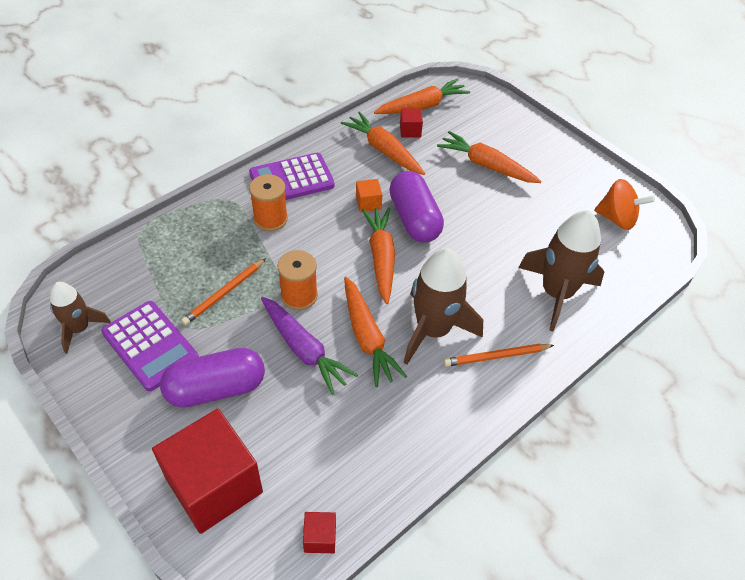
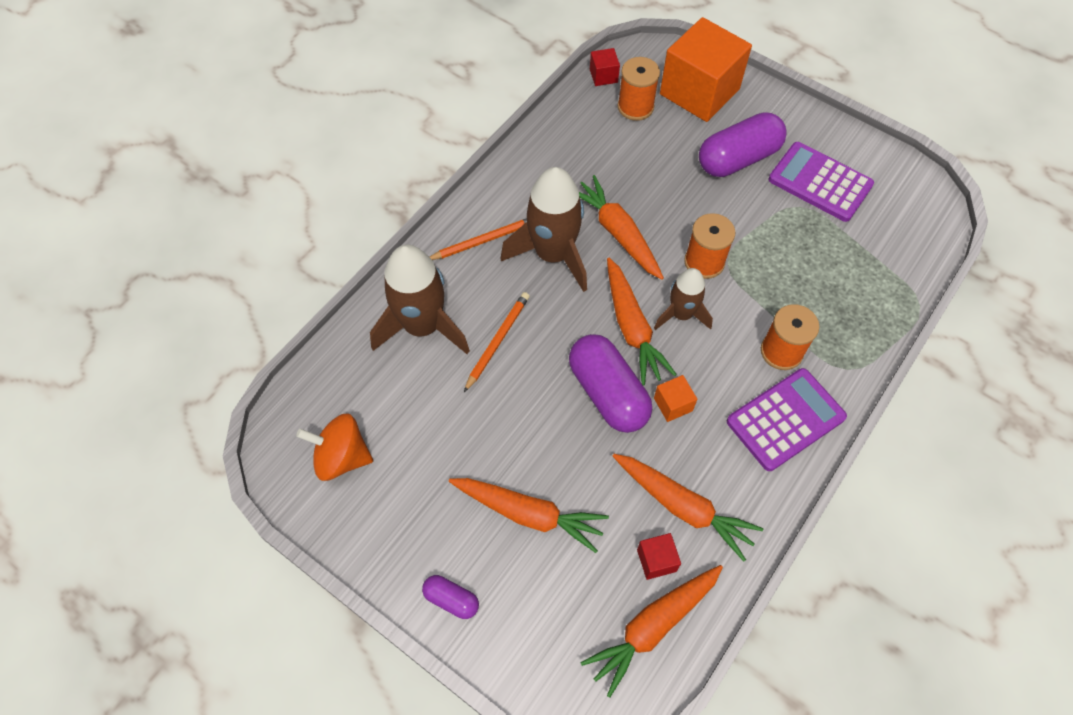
camera: 170 degrees right, 10 degrees up
brown rocket [50,282,111,354] -> brown rocket moved to [654,268,713,330]
red cube [152,409,263,534] -> orange cube [660,17,752,122]
orange pencil [181,258,266,325] -> orange pencil moved to [464,292,530,392]
purple carrot [261,297,358,395] -> none
none -> purple capsule [422,575,479,619]
none -> orange spool [618,57,660,121]

